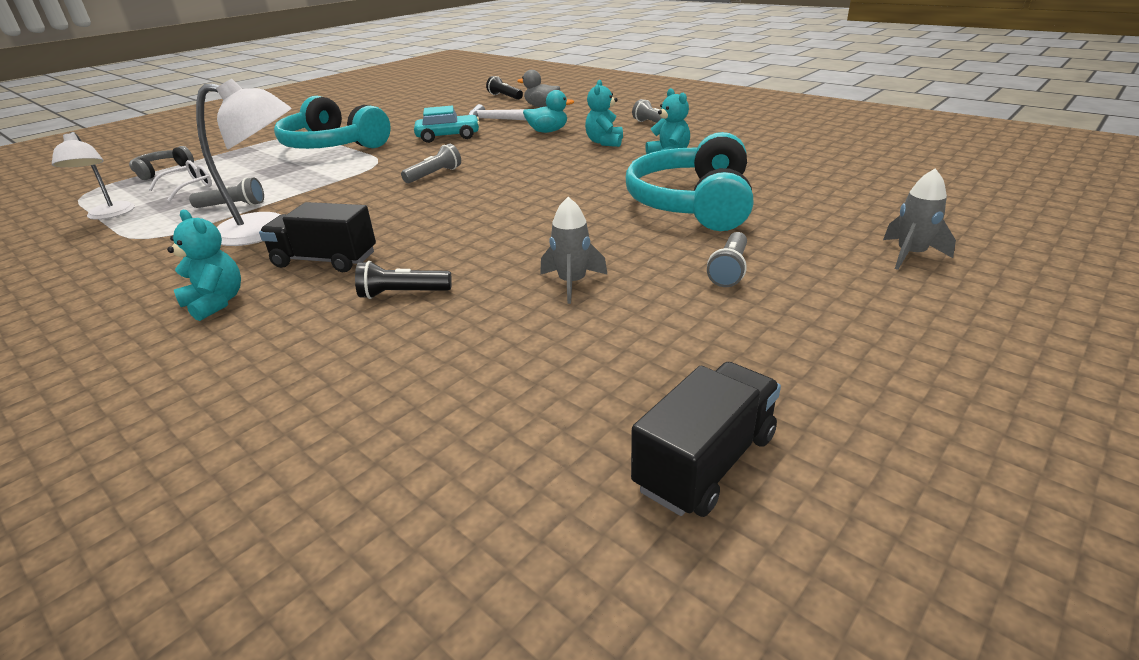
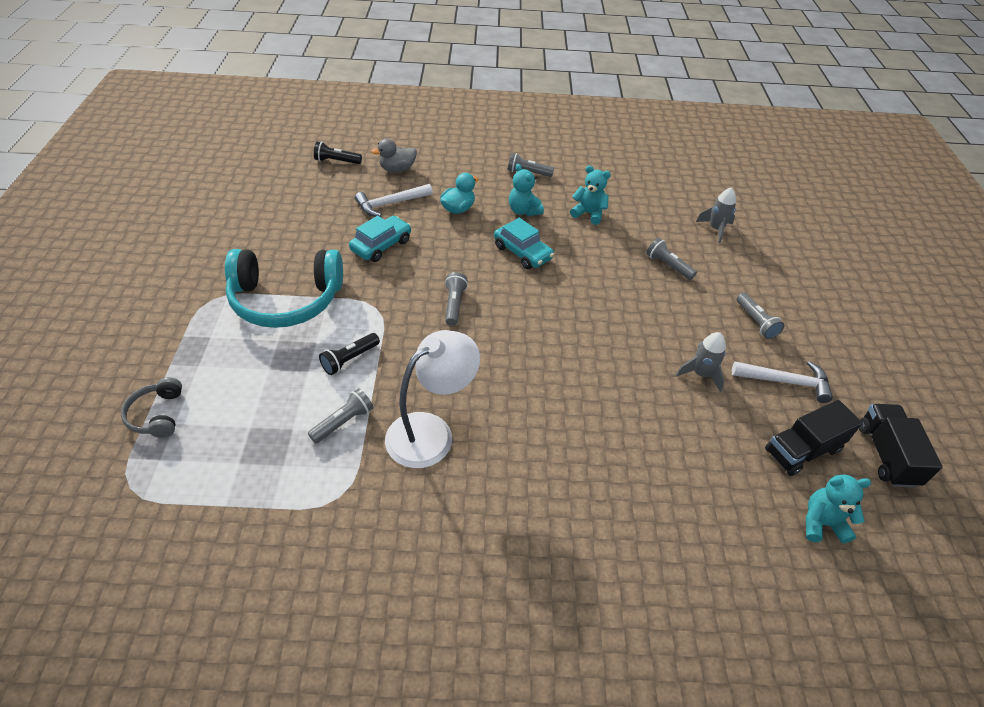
camera: 45 degrees left, 15 degrees up
white lamp [52,132,135,220] -> none
white glasses [148,160,212,201] -> none
turquoise teddy bear [167,210,241,321] -> turquoise teddy bear moved to [806,475,871,544]
black truck [259,202,376,272] -> black truck moved to [765,400,863,476]
black flashlight [355,261,452,299] -> black flashlight moved to [319,333,380,375]
turquoise headphones [626,132,753,231] -> grey flashlight [646,238,697,280]
grey rocket [883,168,956,270] -> grey rocket moved to [696,187,736,243]
none -> turquoise car [494,218,554,269]
none -> white hammer [732,361,833,403]

